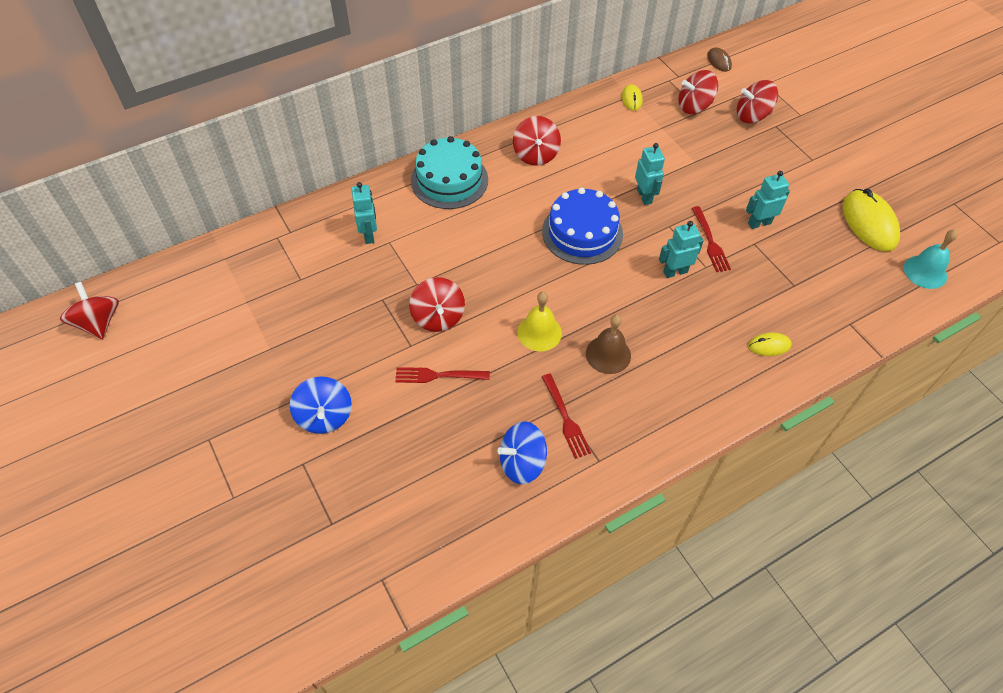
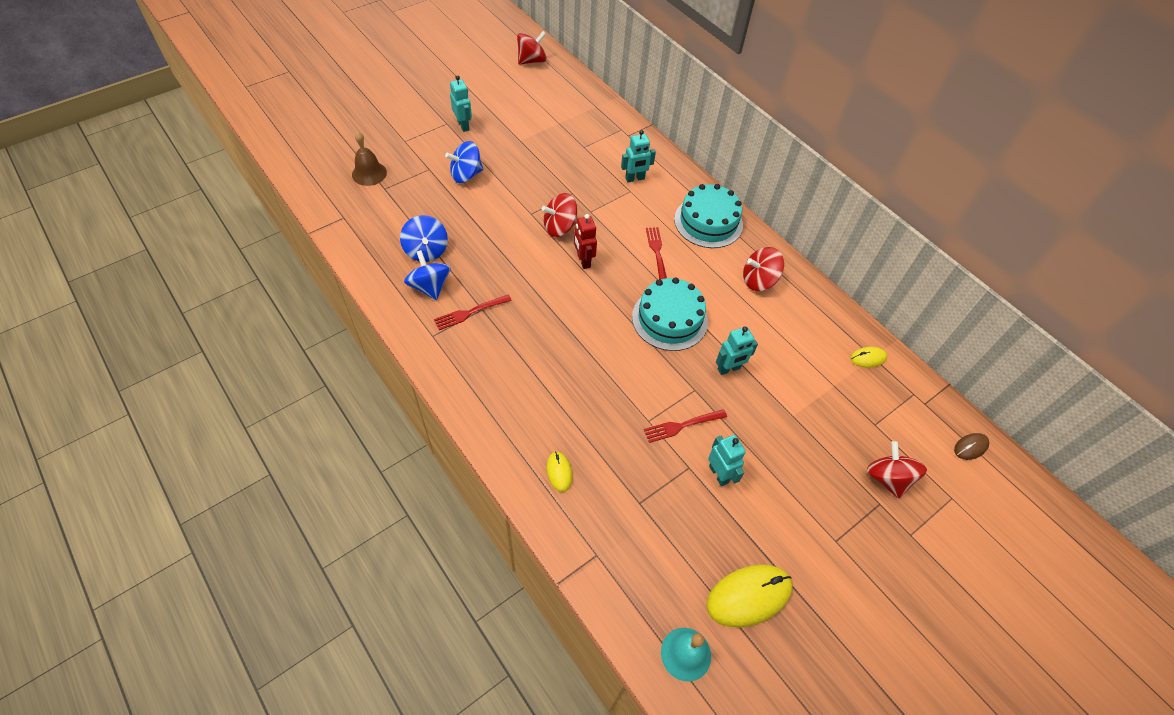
camera: 80 degrees right, 0 degrees up
red fork [395,367,490,383] -> red fork moved to [646,227,667,280]
yellow bell [517,292,562,351] -> none
blue cake [542,187,623,265] -> turquoise cake [632,277,708,351]
brown bell [586,315,631,374] -> brown bell moved to [352,132,387,186]
turquoise robot [659,221,704,278] -> turquoise robot moved to [450,75,472,132]
red spinning top [678,70,718,114] -> none
none -> blue spinning top [400,215,448,262]
none -> red robot [574,214,597,269]

